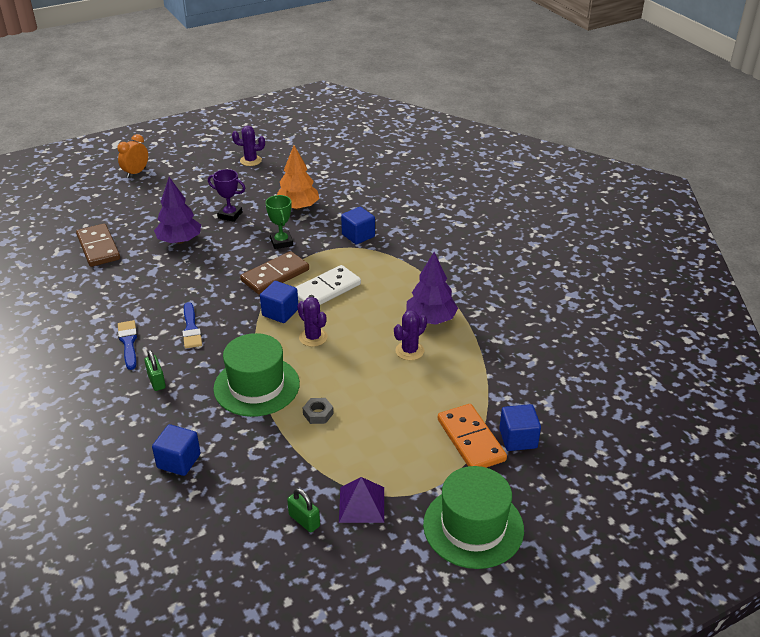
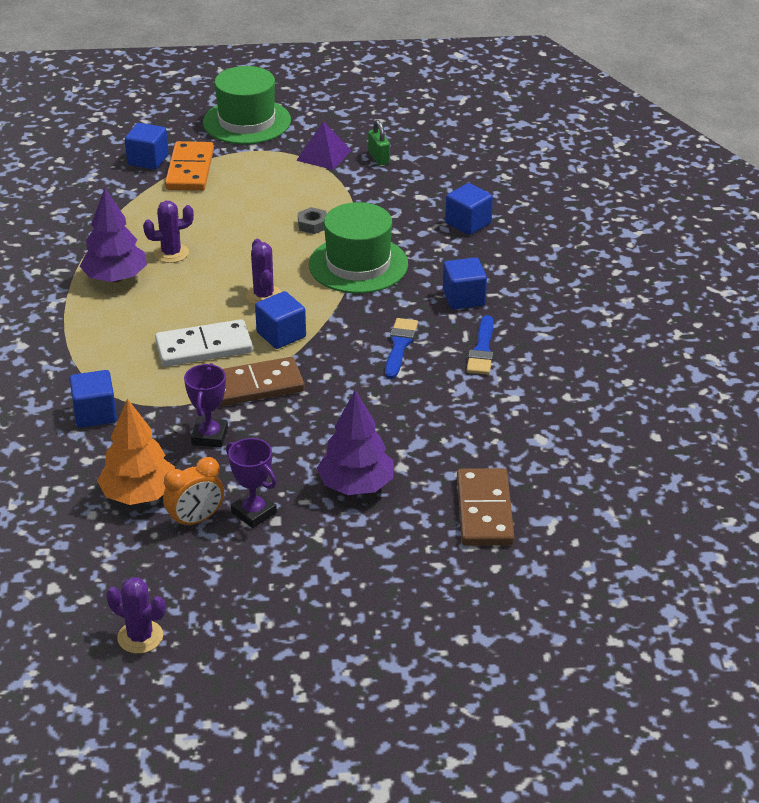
camera: 155 degrees left, 0 degrees up
orange clock [117,134,148,178] -> orange clock moved to [163,457,224,529]
green padlock [144,350,166,391] -> blue cube [443,257,487,309]
green trophy [265,195,293,249] -> purple trophy [184,363,228,448]

